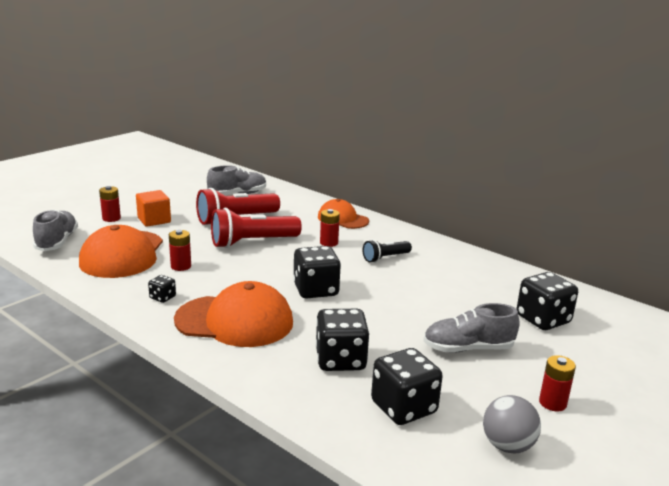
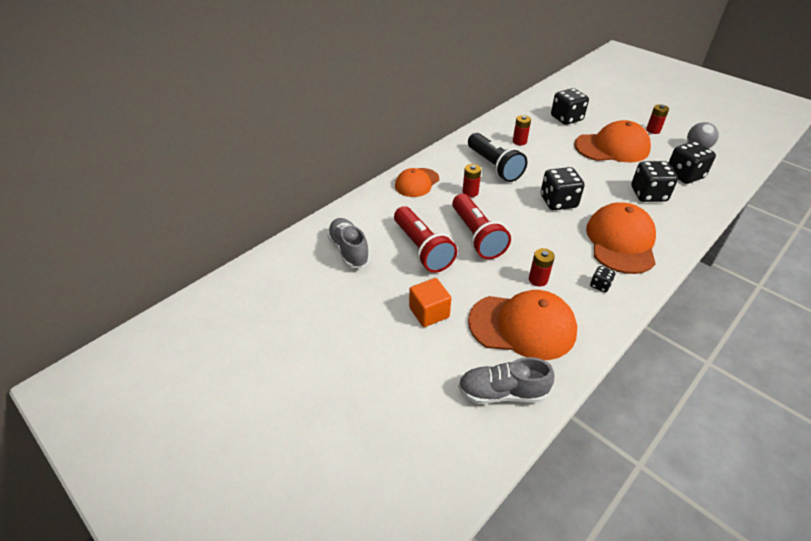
camera: 85 degrees left, 20 degrees up
red battery [99,186,121,222] -> red battery moved to [513,115,531,145]
black flashlight [363,240,412,263] -> black flashlight [468,133,527,182], size x1.78
grey shoe [424,303,519,353] -> orange cap [574,120,651,162]

